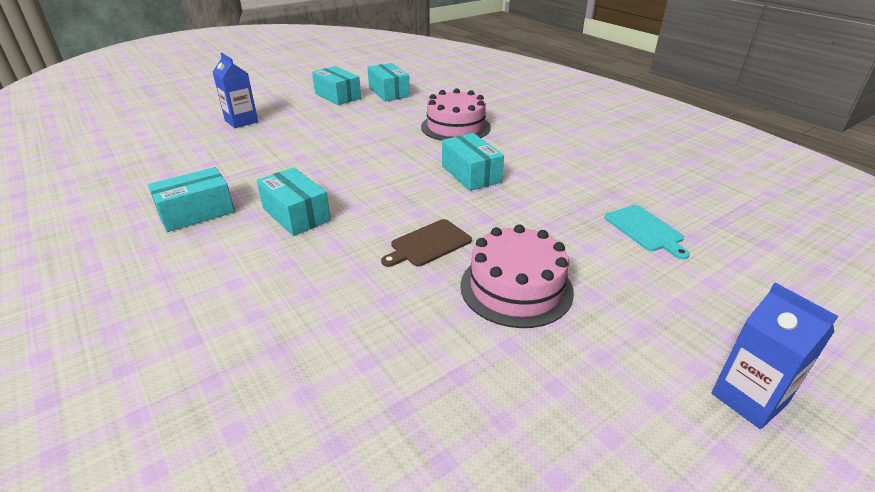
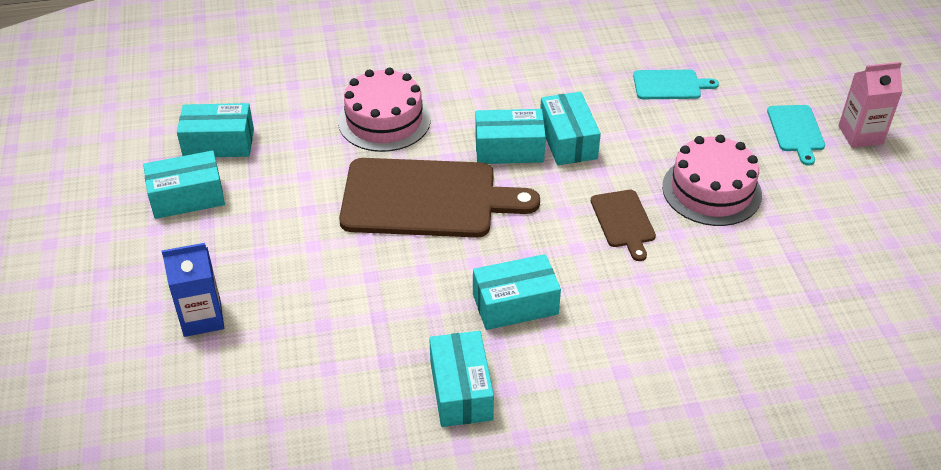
camera: 65 degrees left, 10 degrees up
blue carton [711,283,838,429] -> pink carton [838,62,903,148]
none -> brown cutting board [339,158,540,238]
none -> turquoise box [540,92,601,165]
none -> turquoise cutting board [767,105,825,166]

